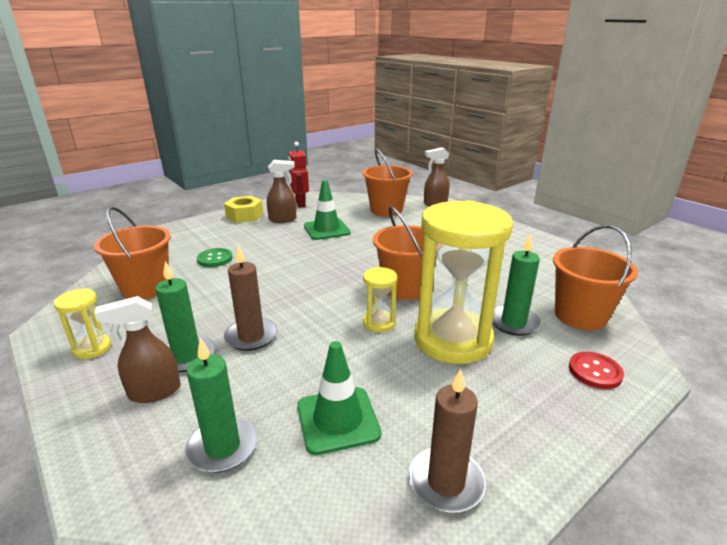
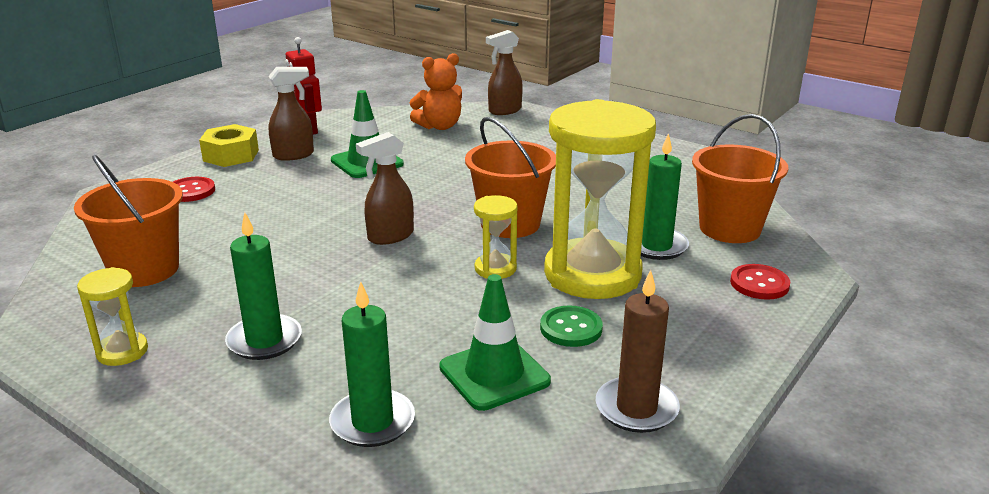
camera: 15 degrees left, 0 degrees up
brown spray bottle [94,296,181,403] -> brown spray bottle moved to [356,132,414,245]
green button [197,248,233,267] -> green button moved to [540,305,603,347]
brown candle [224,245,278,351] -> none
orange bucket [363,148,413,216] -> orange teddy bear [410,53,462,130]
none -> red button [173,177,215,202]

